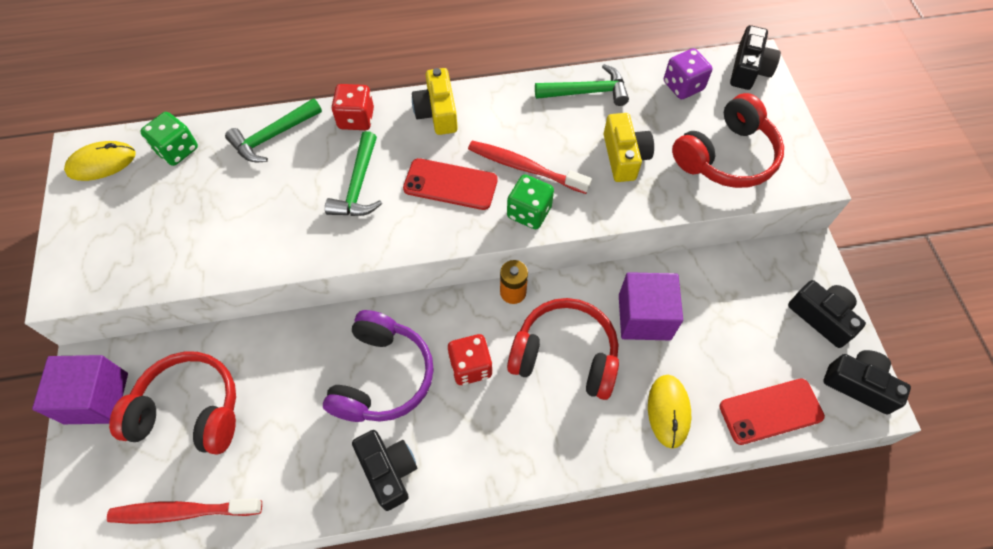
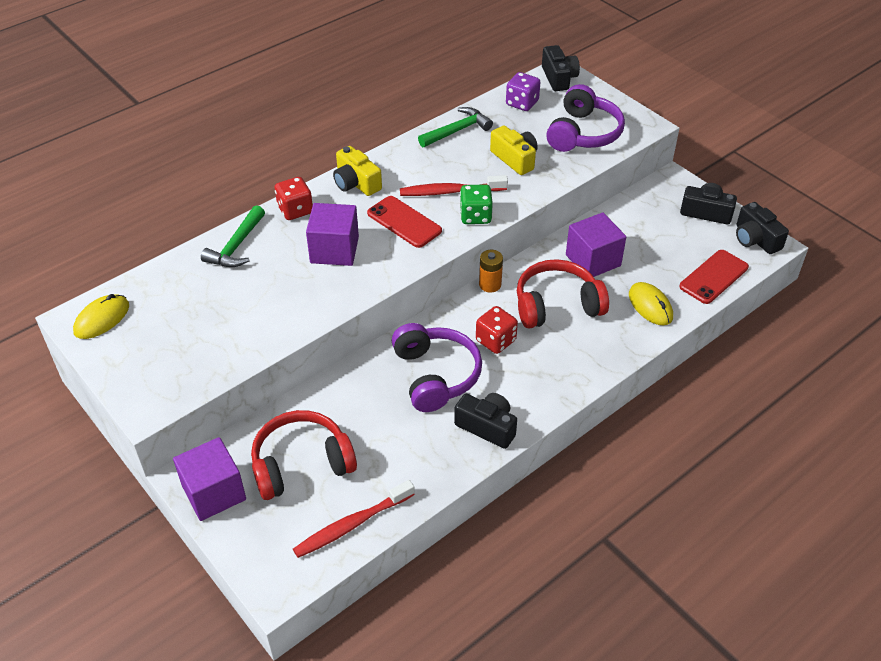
camera: 30 degrees left, 15 degrees down
green dice [140,112,198,166] -> none
green hammer [325,131,382,216] -> purple cube [306,203,359,266]
red phone [403,158,498,210] -> red phone turned 60 degrees clockwise [367,196,442,248]
red headphones [672,93,784,188] -> purple headphones [546,84,625,152]
black camera [823,350,911,414] -> black camera turned 120 degrees counterclockwise [736,202,789,254]

